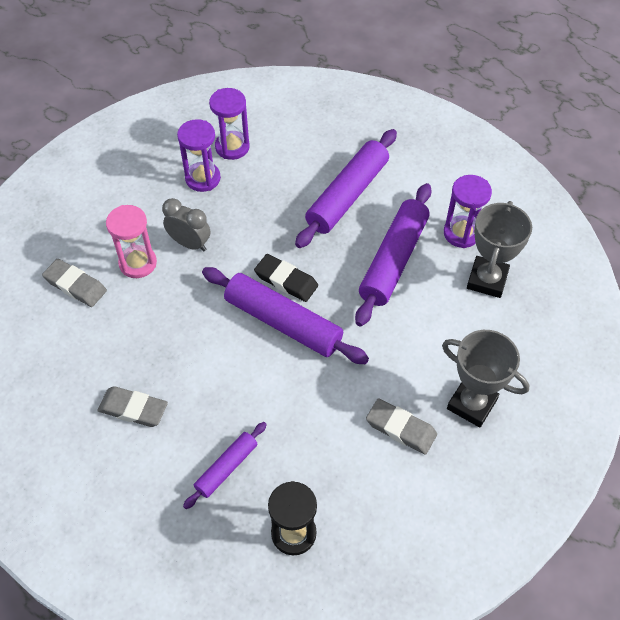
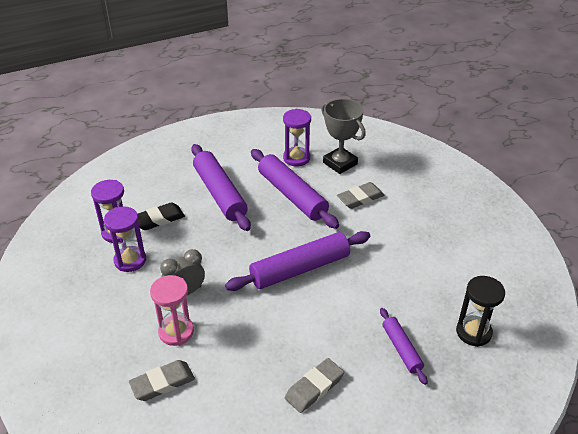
camera: 60 degrees left, 15 degrees down
black eraser [254,254,318,302] -> black eraser moved to [138,202,185,230]
grey eraser [366,398,437,455] -> grey eraser moved to [337,182,385,209]
grey trophy [442,330,529,427] -> none

